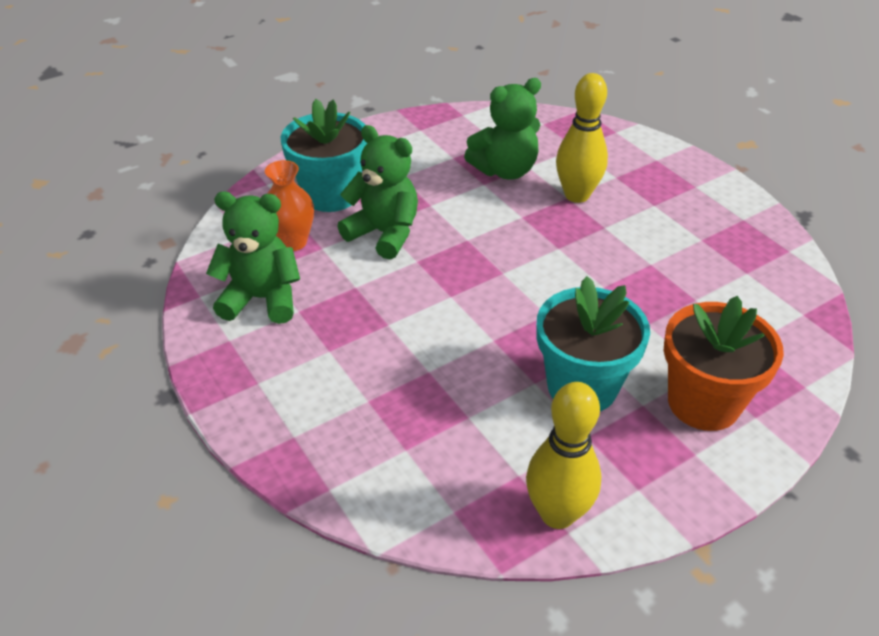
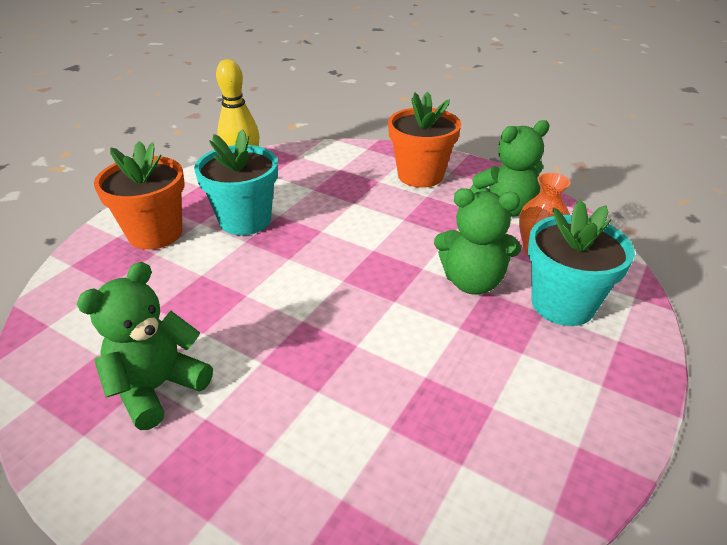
camera: 155 degrees right, 5 degrees down
green teddy bear [464,78,541,180] -> green teddy bear moved to [77,262,213,430]
yellow bowling pin [556,73,608,203] -> none
none -> orange flower pot [388,92,461,188]

